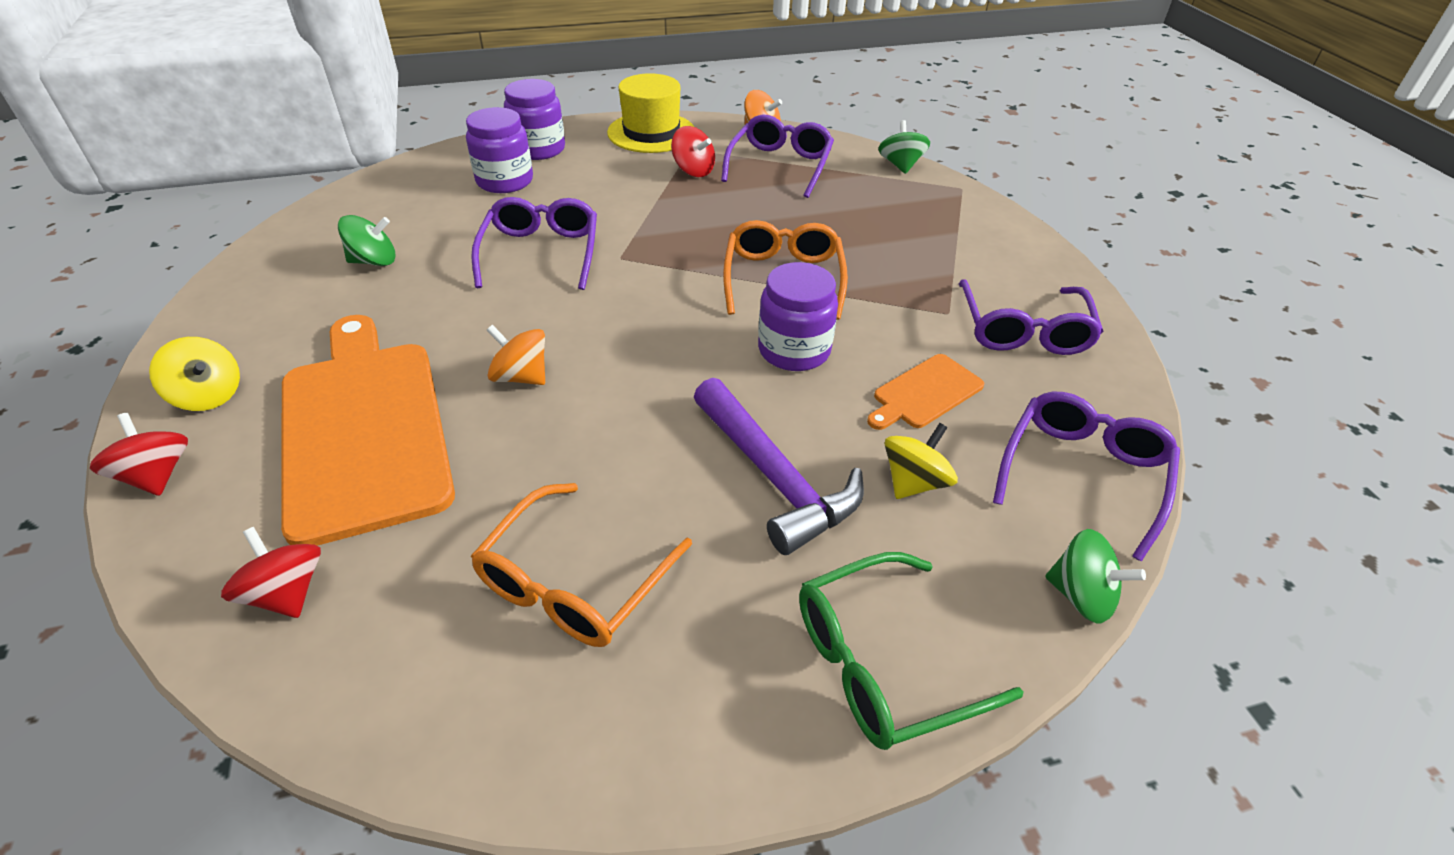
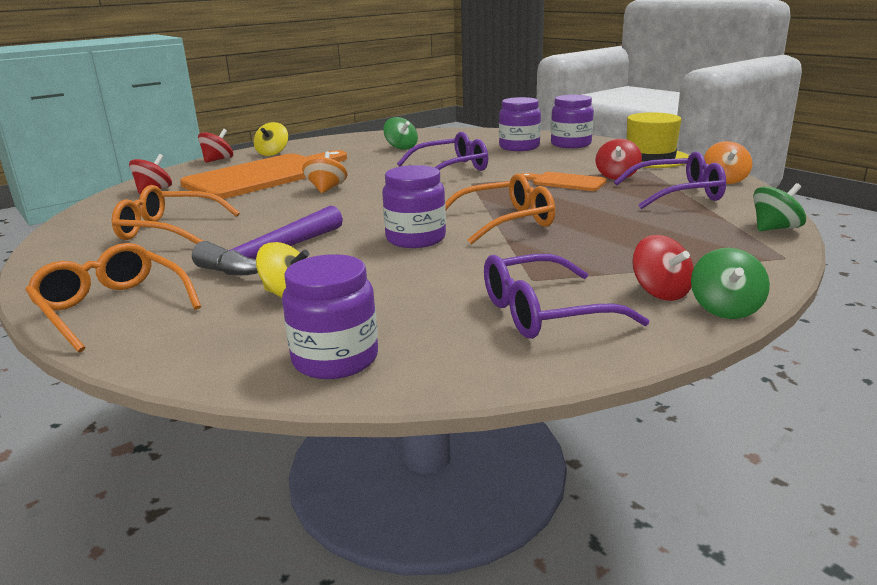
camera: 70 degrees right, 20 degrees down
green glasses [799,552,1024,750] -> orange glasses [25,243,201,353]
orange cutting board [867,354,984,430] -> orange cutting board moved to [522,172,607,191]
purple glasses [993,392,1180,561] -> purple jar [282,254,378,379]
green spinning top [1045,529,1146,623] -> green spinning top moved to [691,248,770,319]
none -> red spinning top [632,235,694,301]

